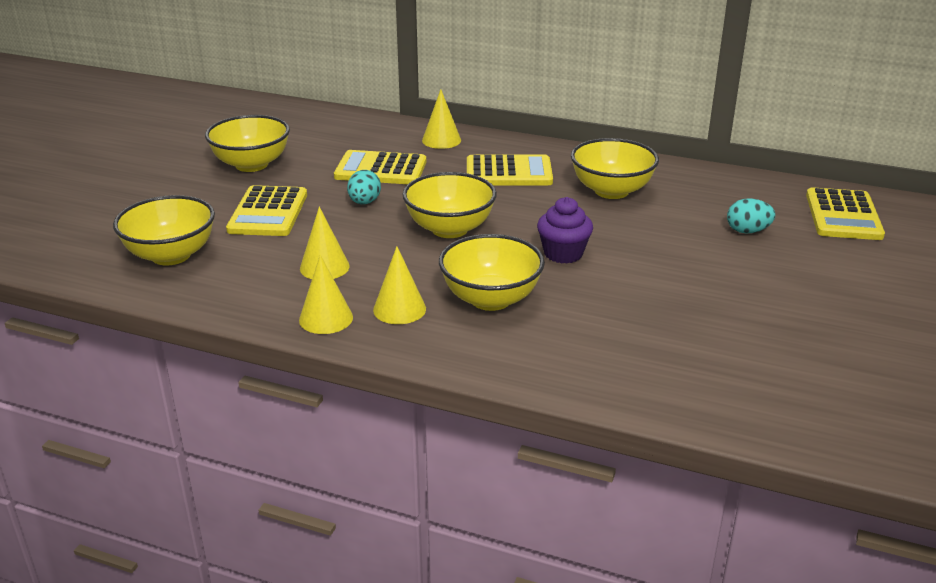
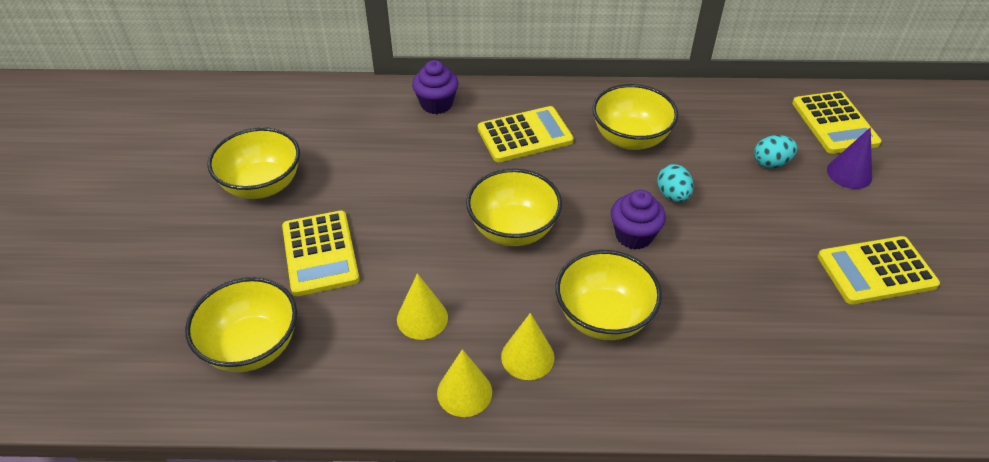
camera: 20 degrees left, 15 degrees up
yellow calculator [334,150,426,184] -> yellow calculator moved to [818,236,940,304]
turquoise egg [347,170,381,204] -> turquoise egg moved to [657,164,694,202]
yellow cone [422,89,461,149] -> purple cupcake [412,60,459,114]
none -> purple cone [827,127,872,189]

